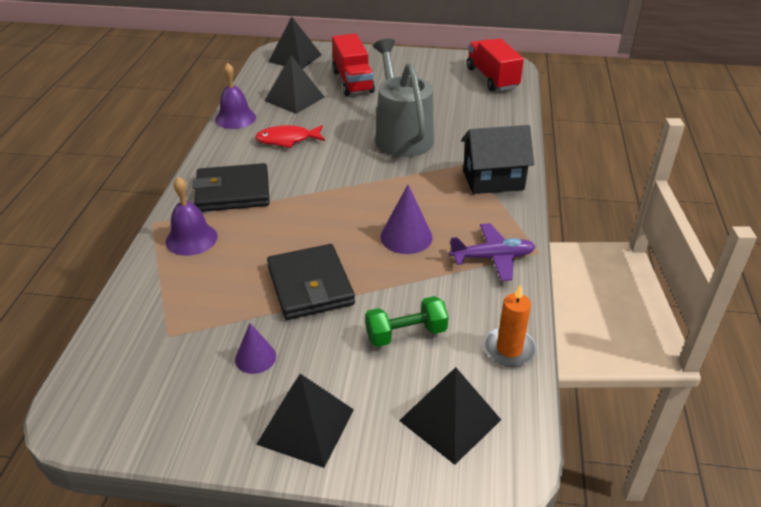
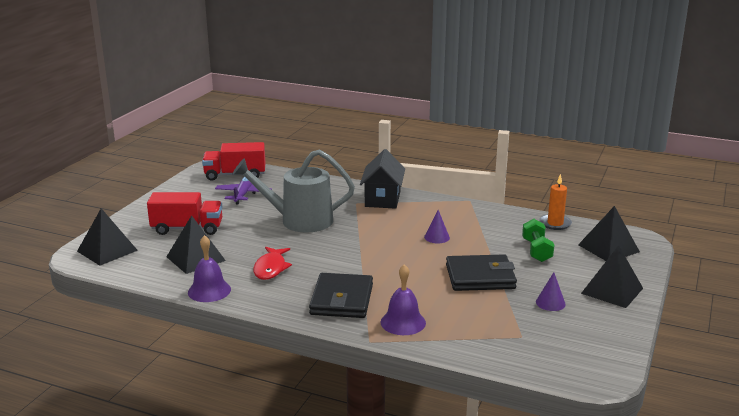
camera: 75 degrees left, 15 degrees down
purple cone [380,185,433,254] -> purple cone [424,210,450,243], size x0.65
purple plane [449,223,536,281] -> purple plane moved to [215,177,272,204]

